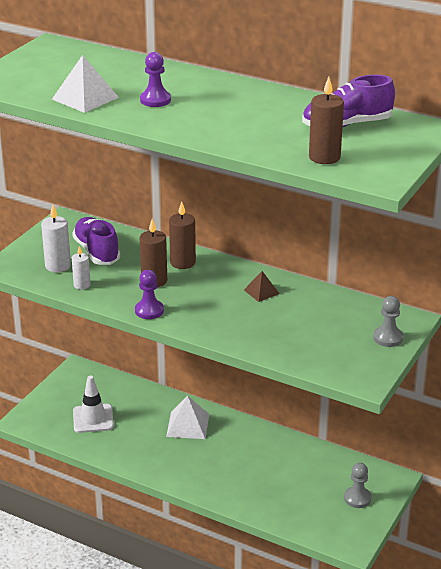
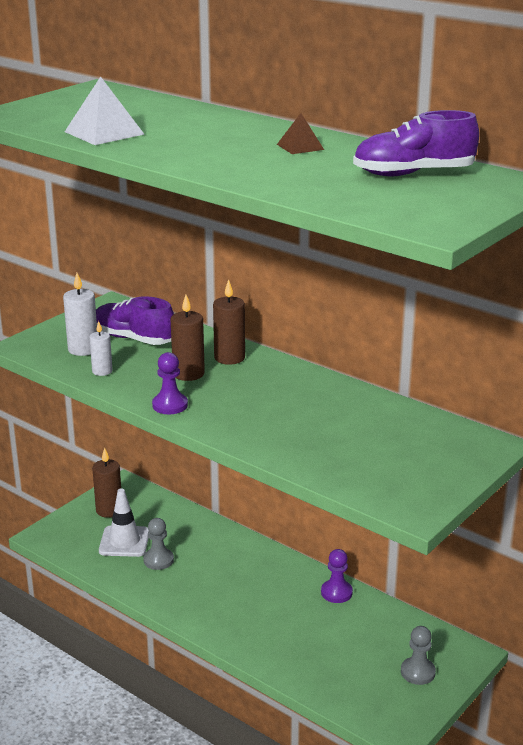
camera: 10 degrees right, 5 degrees down
purple shoe [72,217,120,265] -> purple shoe turned 45 degrees counterclockwise [96,296,174,345]
purple pawn [140,52,171,107] -> purple pawn moved to [321,549,353,603]
white pyramid [166,395,209,439] -> none
brown pyramid [244,271,279,302] -> brown pyramid moved to [277,113,324,154]
brown candle [309,77,344,164] -> brown candle moved to [92,447,121,518]
grey pawn [373,296,403,347] -> grey pawn moved to [143,518,174,570]

